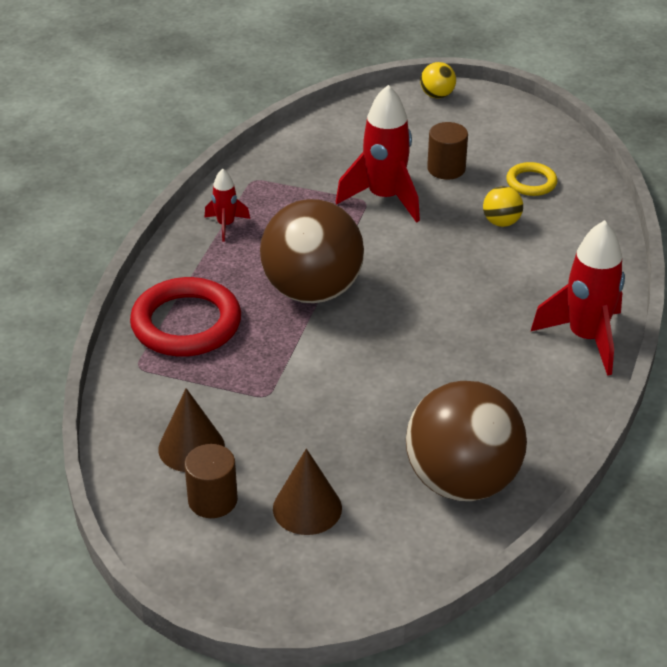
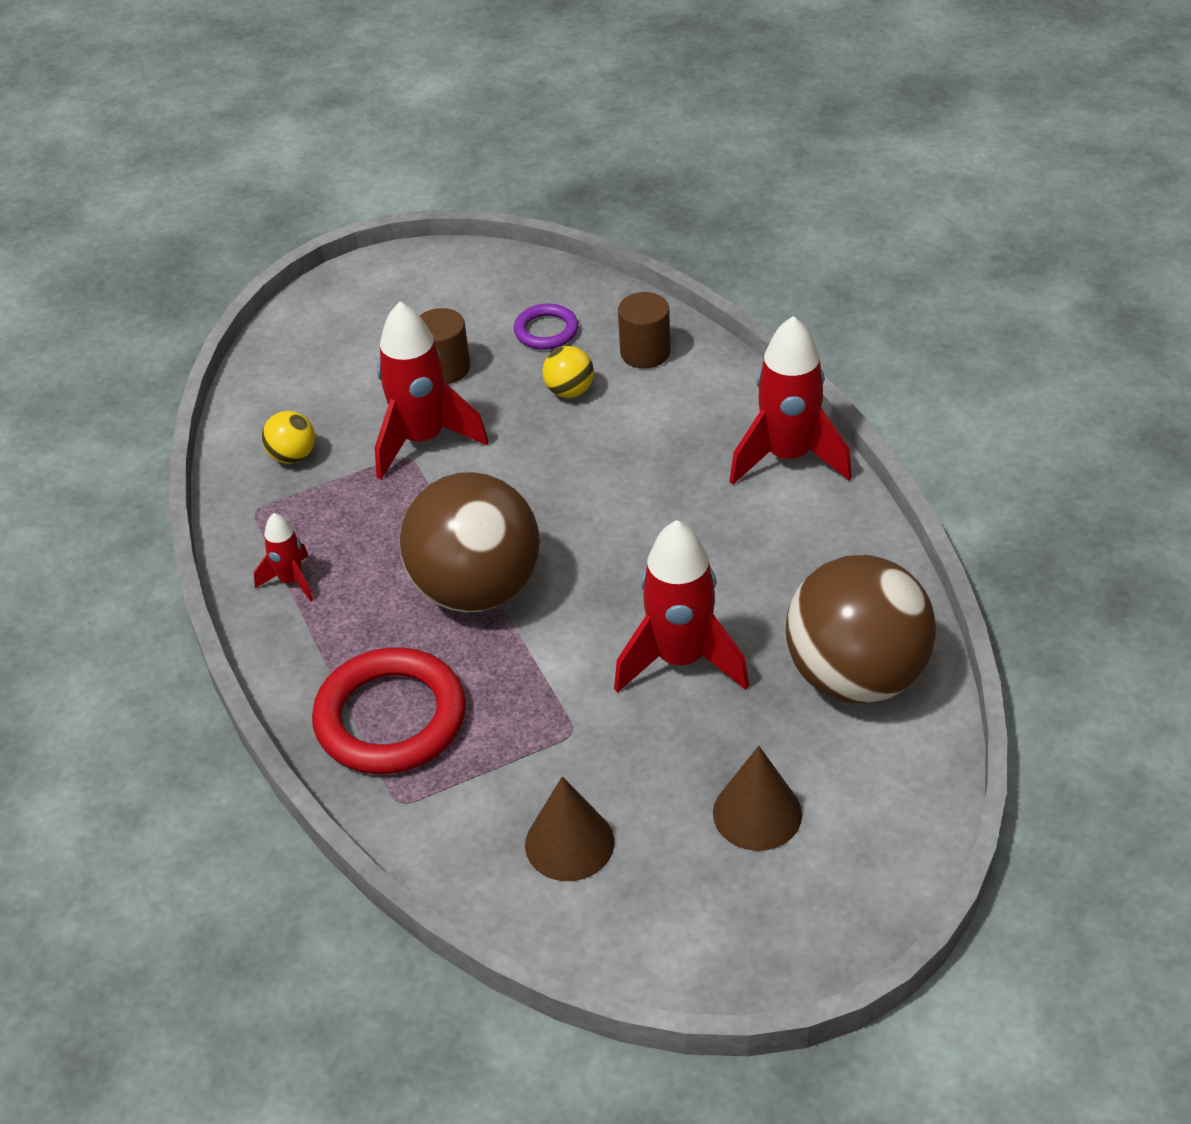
camera: 40 degrees left, 5 degrees up
brown cylinder [184,444,238,518] -> brown cylinder moved to [618,292,671,368]
yellow ball [420,62,456,98] -> yellow ball moved to [262,411,315,464]
yellow ring [506,162,557,196] -> purple ring [514,304,579,350]
none -> red rocket [614,520,749,693]

